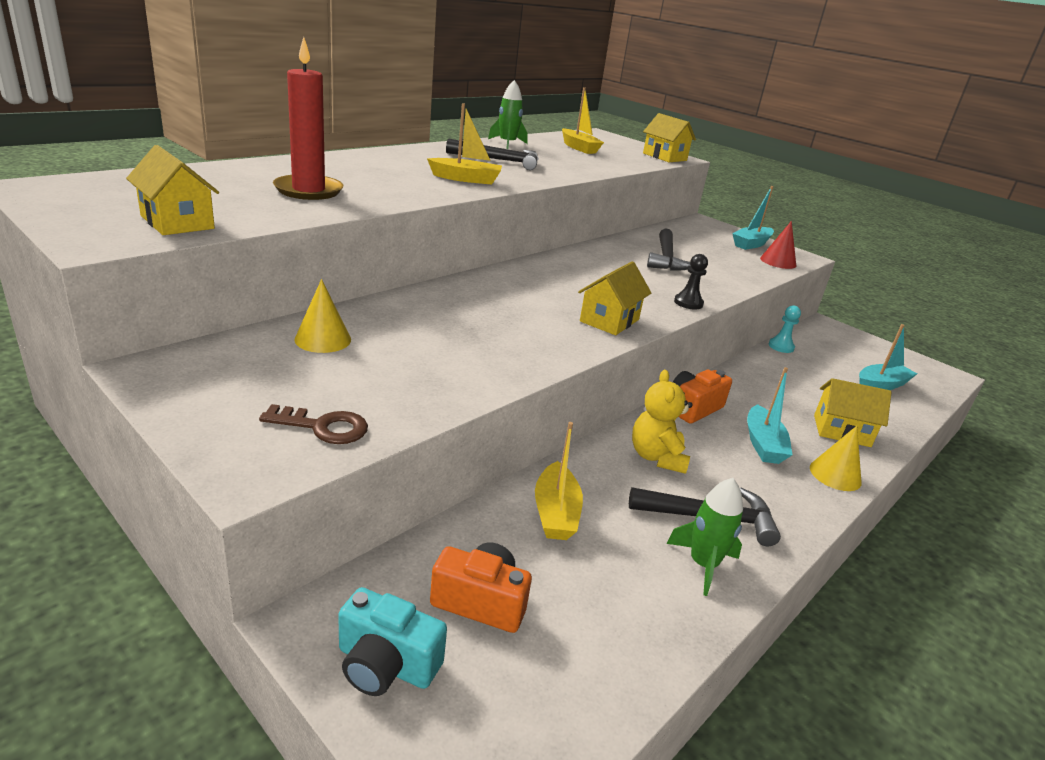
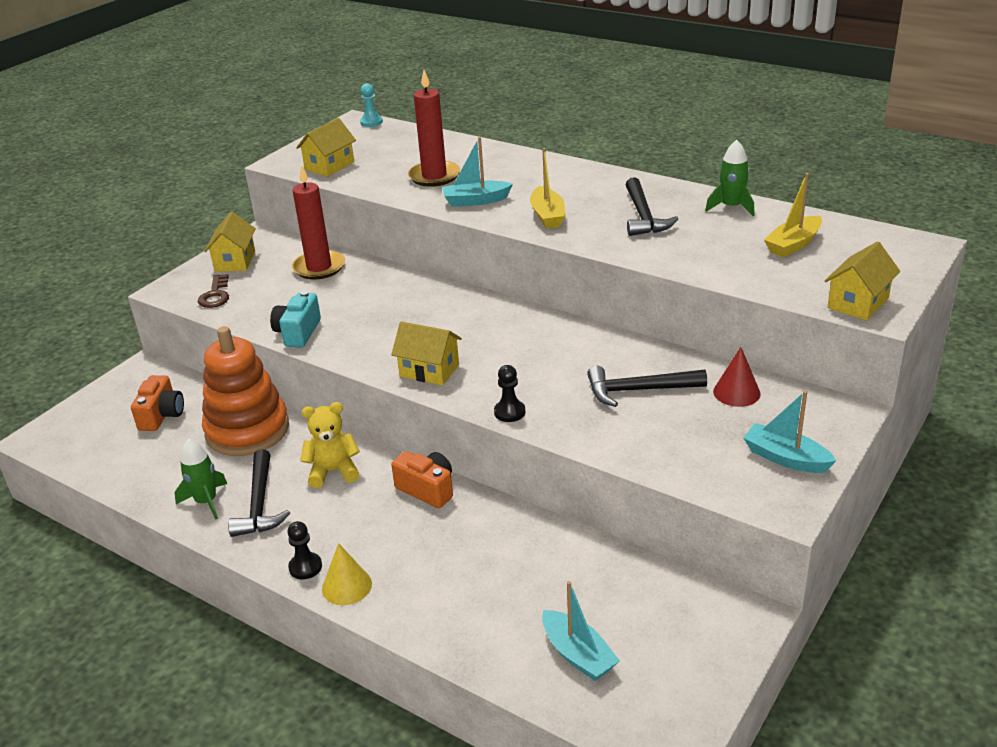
camera: 85 degrees right, 5 degrees up
yellow cone [294,279,351,353] -> red candle [292,165,345,280]
turquoise camera [338,587,447,696] -> turquoise camera moved to [270,291,321,348]
yellow boat [535,422,583,540] -> orange stacking toy [202,326,289,456]
turquoise boat [747,367,792,464] -> turquoise boat moved to [442,137,513,207]
red cone [760,221,796,269] -> red cone moved to [713,347,761,407]
turquoise pawn [769,305,801,353] -> turquoise pawn moved to [360,83,383,127]
yellow house [814,378,892,447] -> yellow house moved to [204,212,256,272]
none -> black pawn [287,521,322,580]

